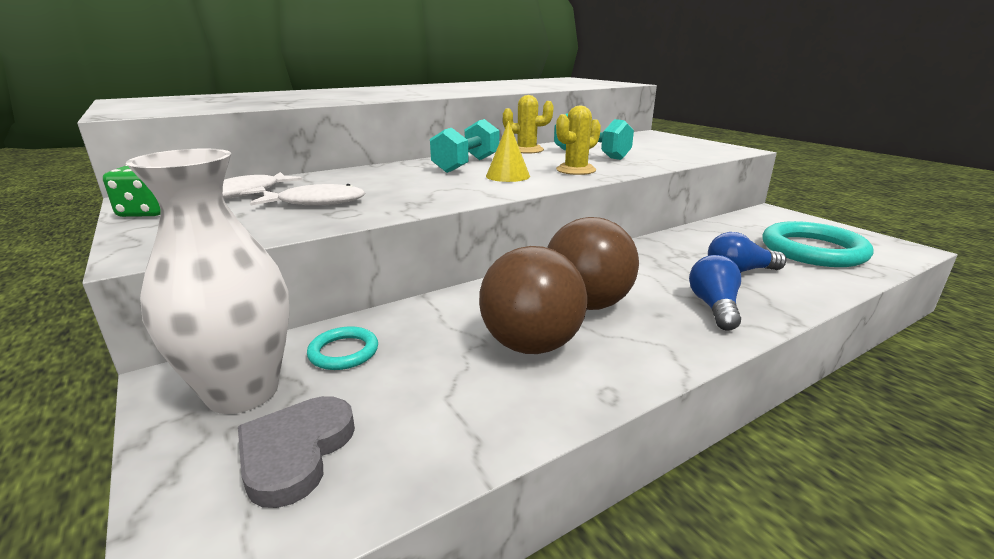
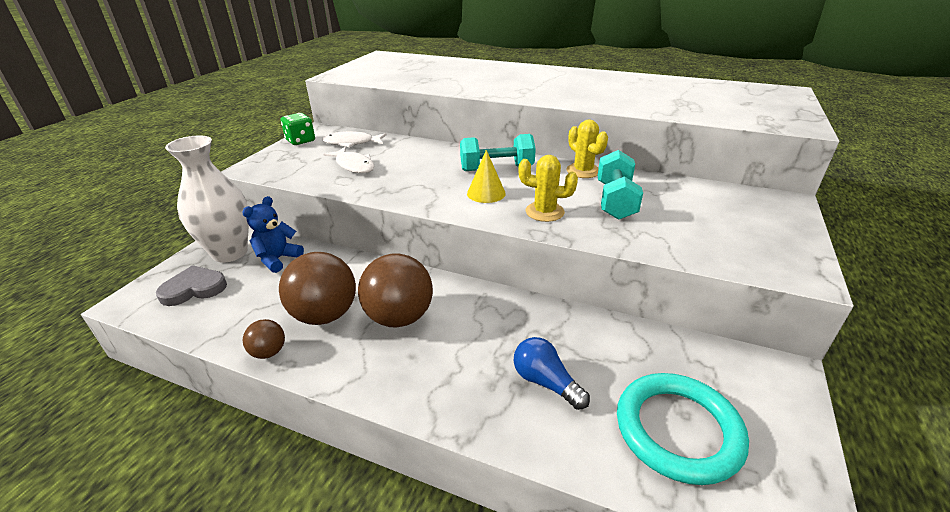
camera: 55 degrees right, 10 degrees up
turquoise ring [307,326,378,370] -> blue teddy bear [242,196,304,273]
blue light bulb [689,255,741,331] -> none
none -> brown ball [243,319,285,359]

